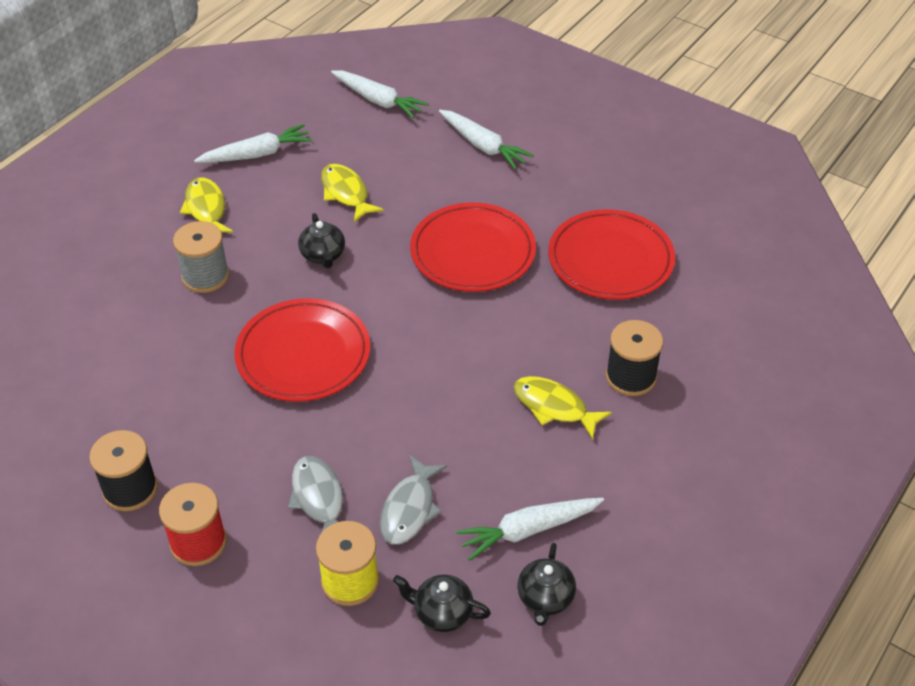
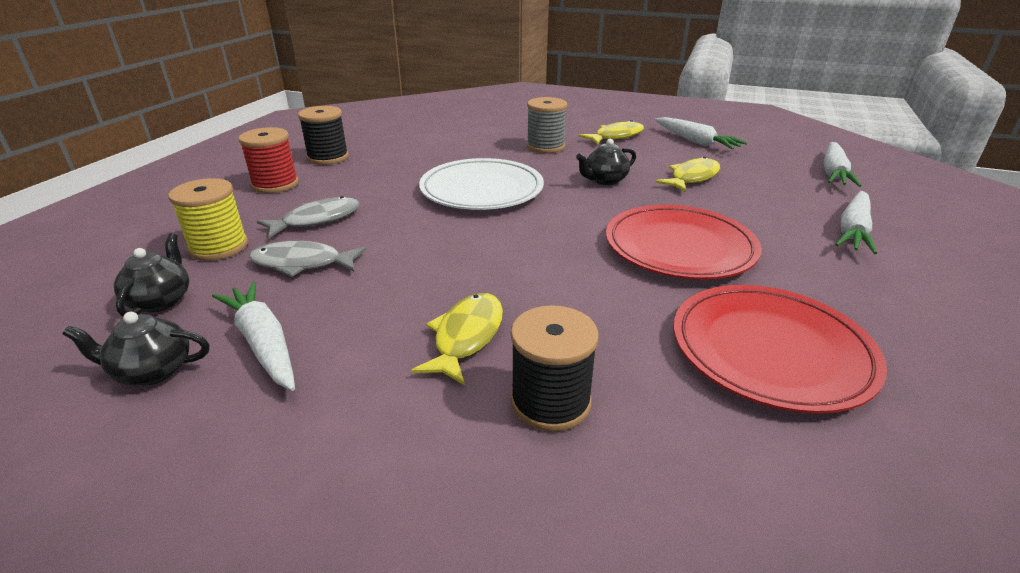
camera: 75 degrees right, 15 degrees down
red plate [234,298,370,402] -> white plate [419,158,544,210]

